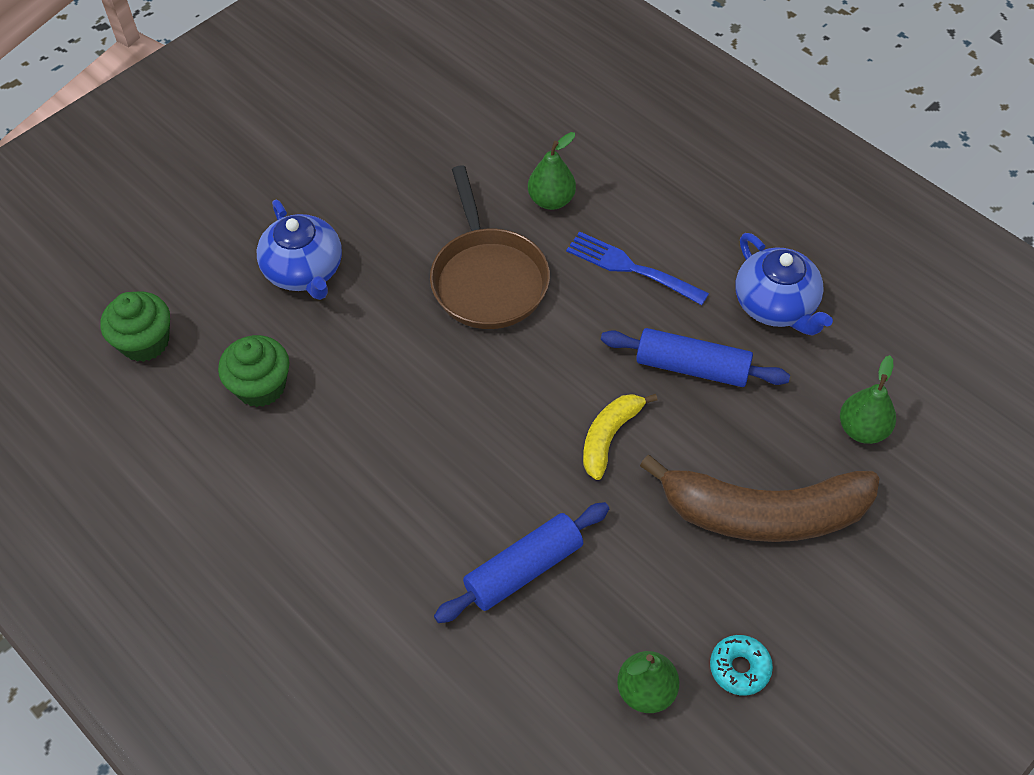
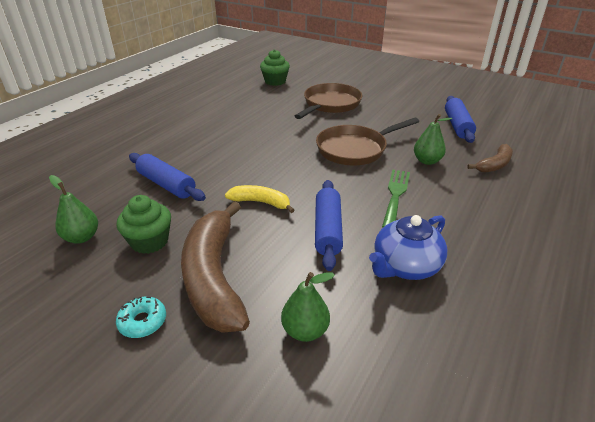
camera: 75 degrees right, 20 degrees down
green cupcake [218,335,289,407] -> green cupcake moved to [117,195,171,254]
blue teapot [257,200,342,300] -> brown pan [295,83,362,119]
blue fork [566,231,709,305] -> green fork [382,170,410,228]
turquoise donut [710,635,773,696] -> turquoise donut moved to [116,296,166,338]
none -> blue rolling pin [445,96,476,143]
none -> brown banana [467,144,513,173]

